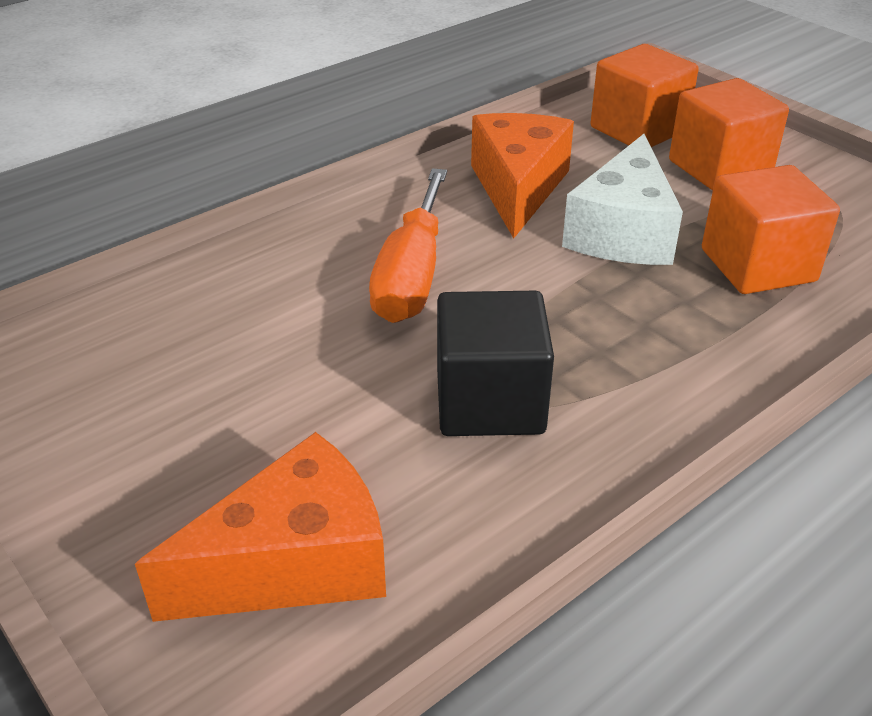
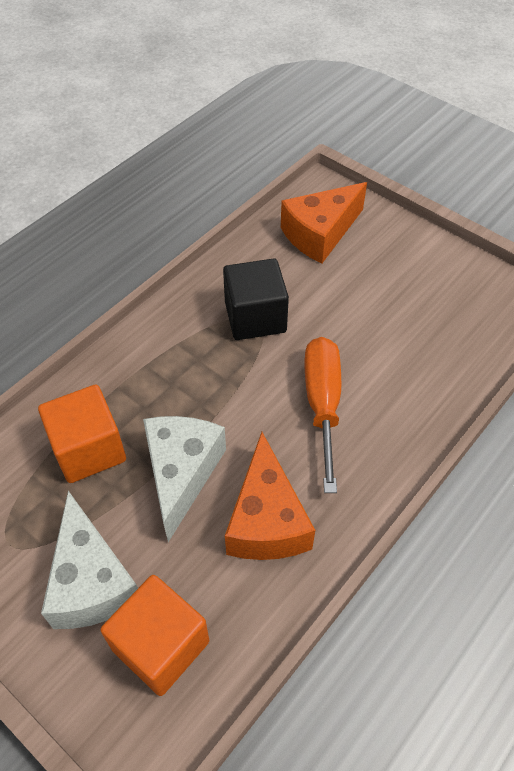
camera: 170 degrees right, 15 degrees up
orange cube [669,78,789,191] -> white cheese [41,491,138,629]

